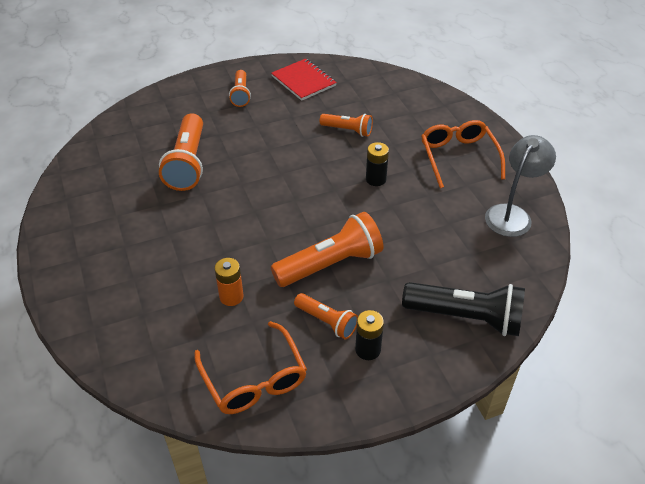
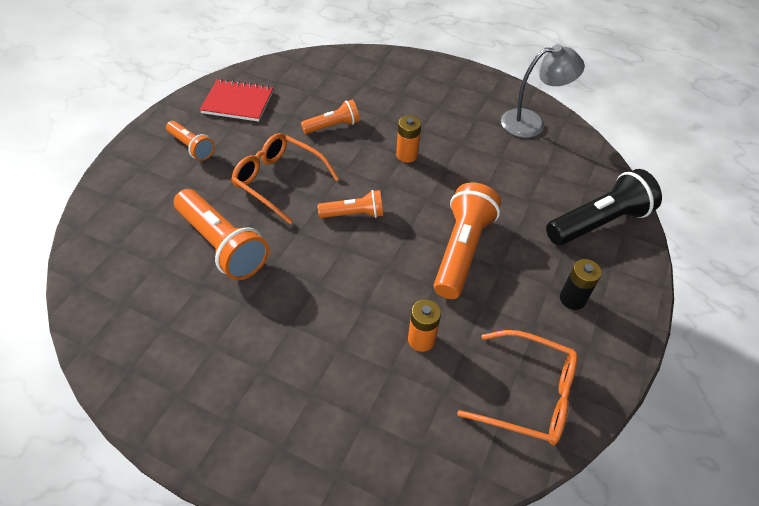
camera: 45 degrees left, 5 degrees up
orange flashlight [294,293,358,339] -> orange flashlight moved to [318,190,383,218]
black battery [366,142,389,186] -> orange battery [396,116,421,163]
orange glasses [421,120,505,188] -> orange glasses moved to [231,133,339,224]
grey lamp [485,135,556,237] -> grey lamp turned 90 degrees clockwise [501,44,585,138]

